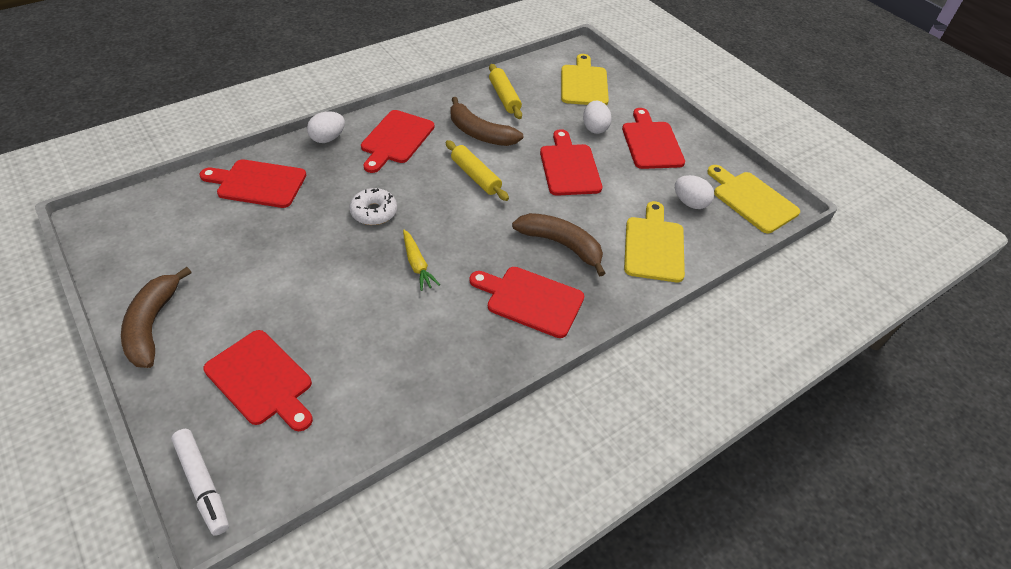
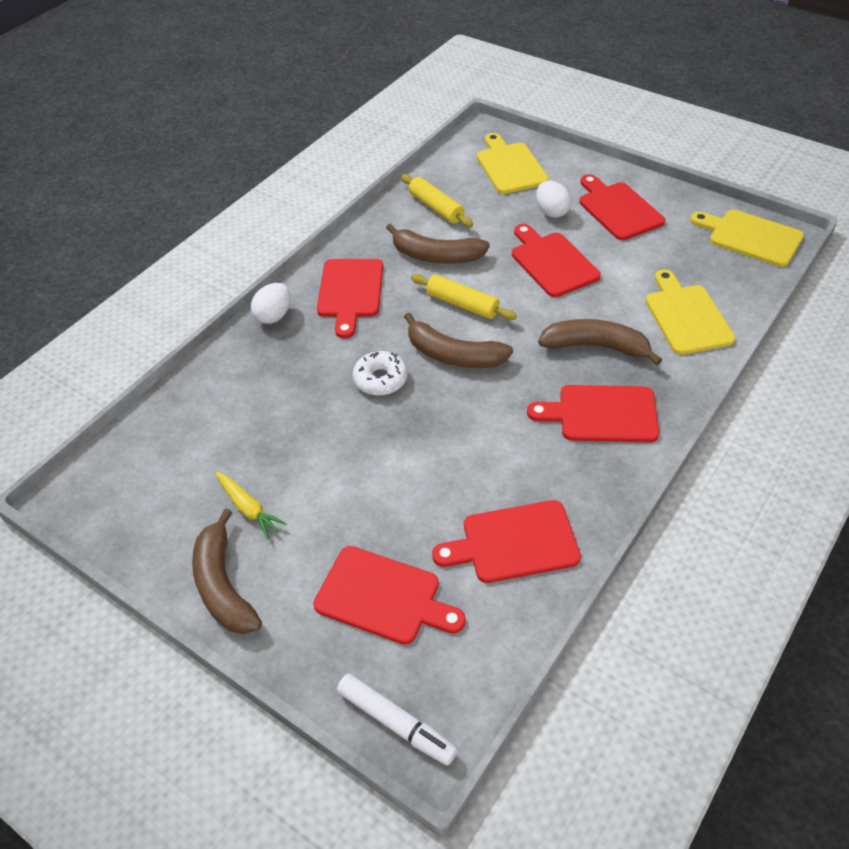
camera: 15 degrees left, 0 degrees up
red cutting board [199,159,306,208] -> red cutting board moved to [432,500,581,583]
yellow carrot [403,230,440,291] -> yellow carrot moved to [215,472,287,539]
white egg [675,175,714,209] -> none
none -> brown banana [404,313,513,368]

